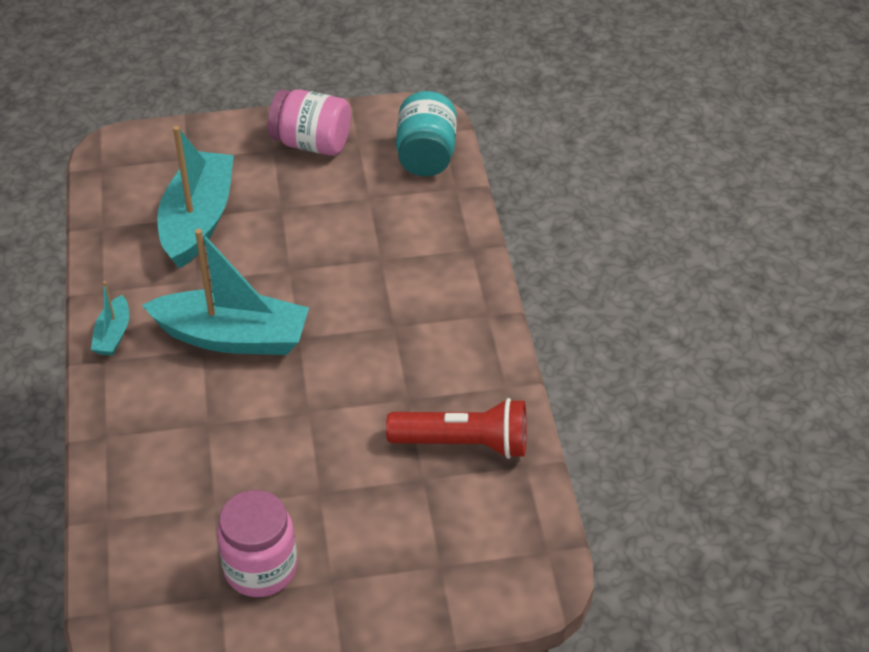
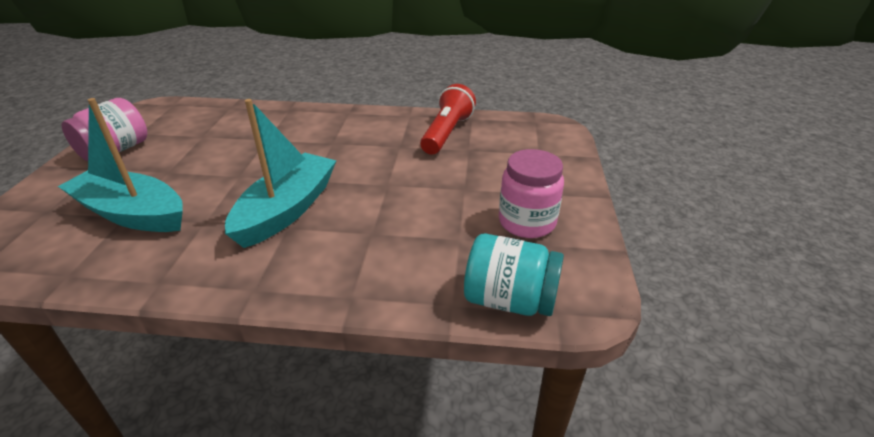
camera: 75 degrees left, 10 degrees down
turquoise boat [91,281,129,356] -> none
turquoise jar [396,91,456,176] -> turquoise jar moved to [464,234,564,316]

